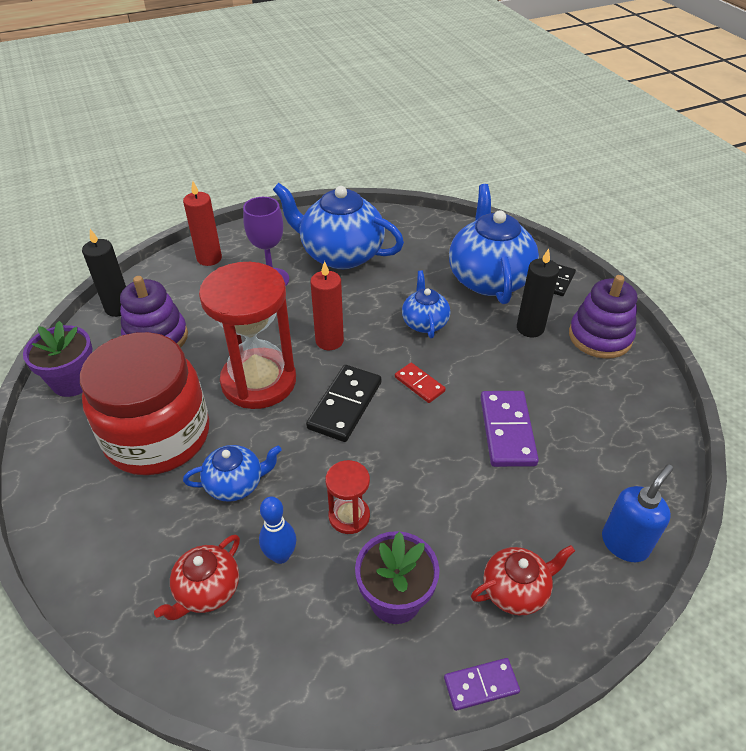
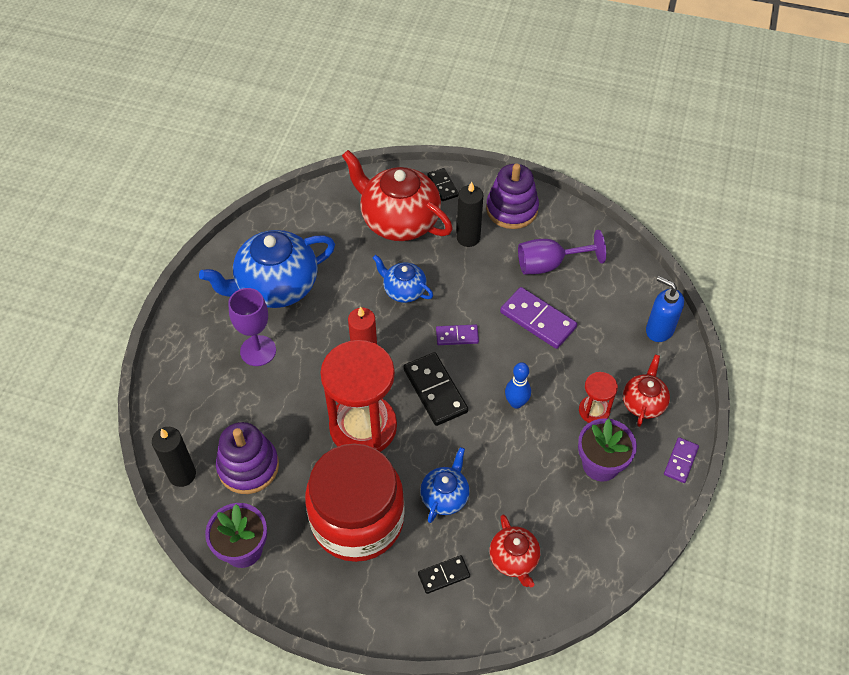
camera: 50 degrees left, 10 degrees up
red candle [183,181,222,266] -> none
blue bowling pin [259,497,296,564] -> blue bowling pin moved to [505,362,531,409]
red hourglass [325,460,370,534] -> red hourglass moved to [579,372,618,423]
red domino [395,363,446,403] -> purple domino [436,324,479,345]
blue teapot [449,184,539,304] -> red teapot [342,150,453,241]
blue soap dispenser [602,464,673,562] -> blue soap dispenser turned 45 degrees counterclockwise [646,276,684,342]
none -> black domino [418,555,470,594]
none -> purple goblet [518,230,606,274]

